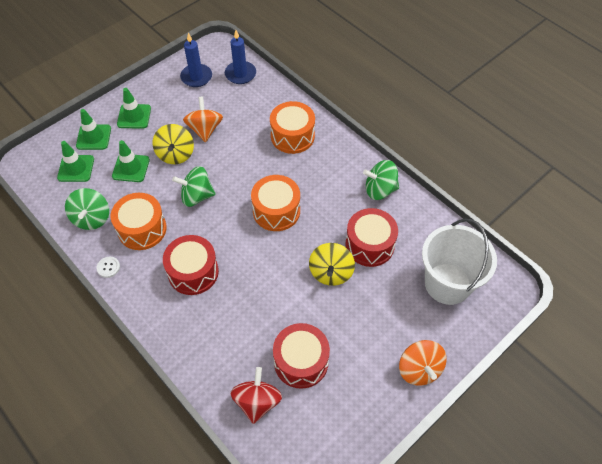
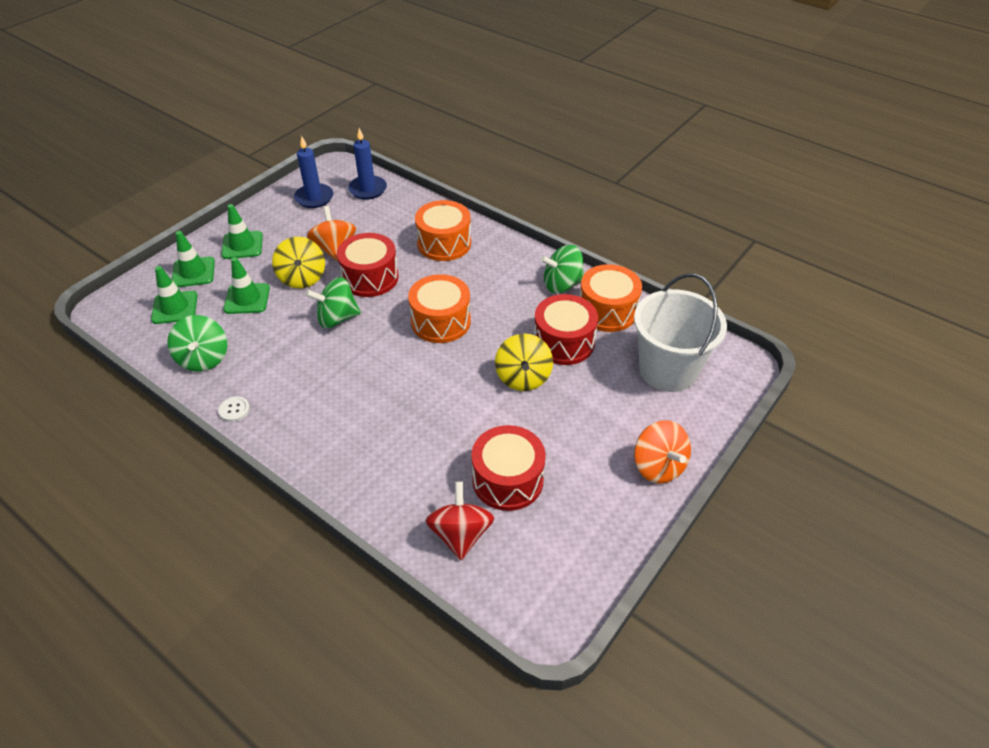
camera: 10 degrees left, 10 degrees down
orange drum [111,193,167,250] -> orange drum moved to [580,264,642,332]
red drum [163,235,219,295] -> red drum moved to [337,233,399,297]

